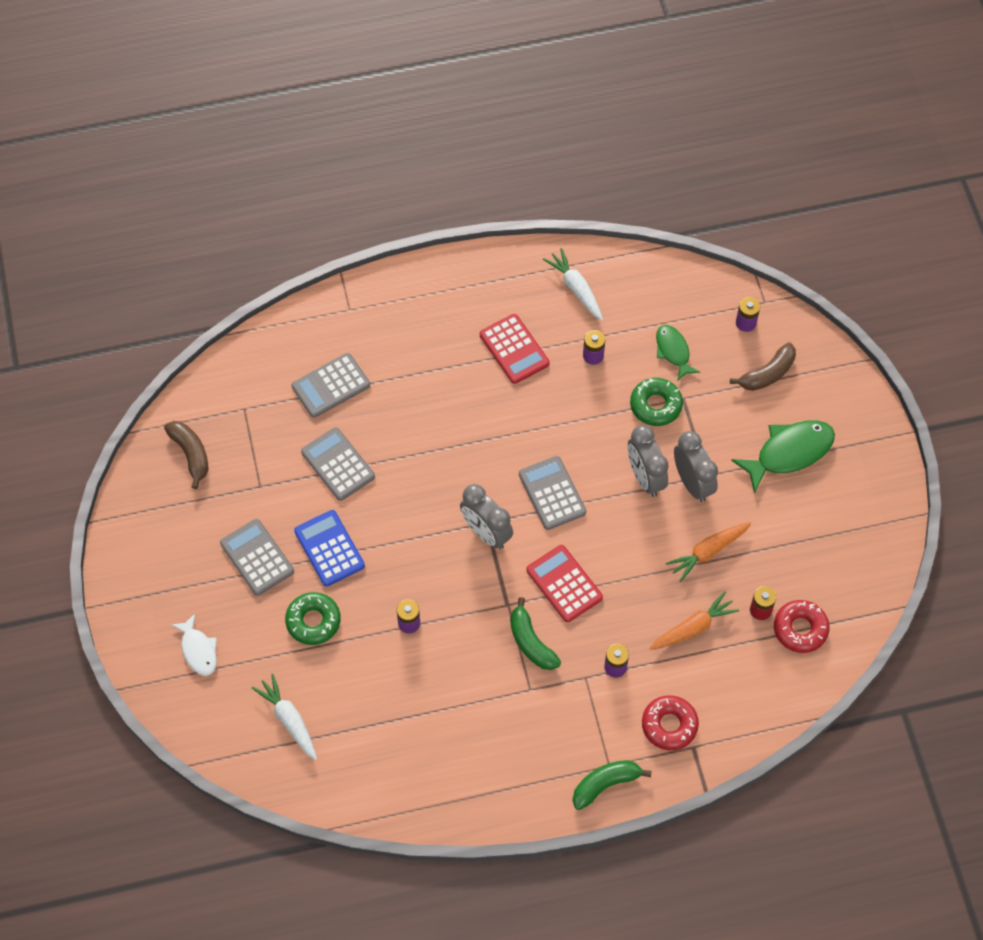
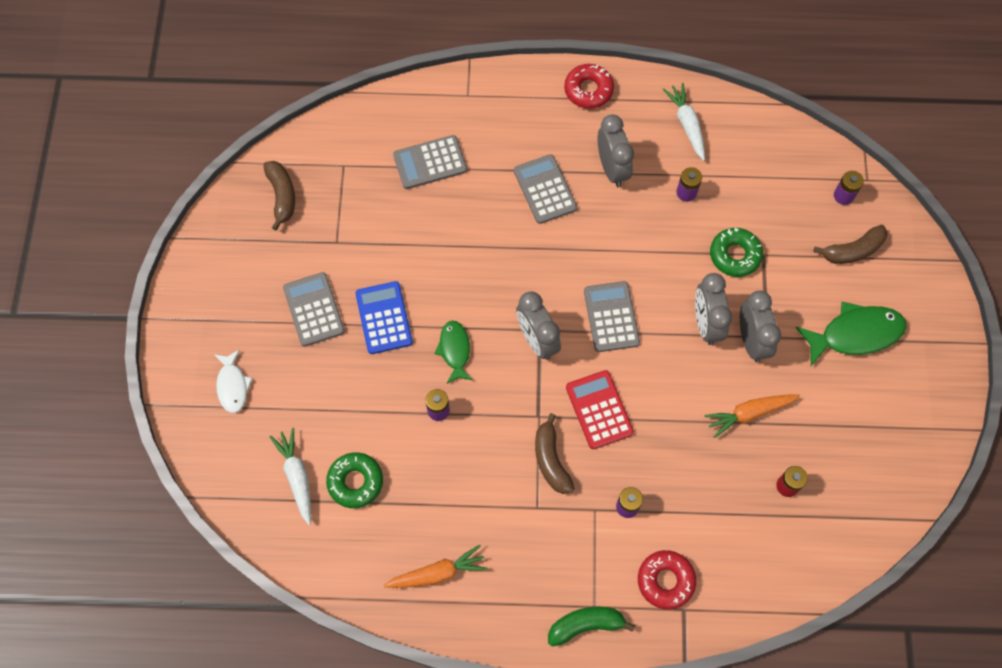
camera: 15 degrees right, 5 degrees up
green donut [285,592,341,645] -> green donut moved to [326,452,383,508]
grey calculator [301,427,375,501] -> grey calculator moved to [514,154,577,224]
red calculator [480,314,550,384] -> grey clock [597,114,634,187]
green banana [510,597,561,670] -> brown banana [535,413,575,494]
orange carrot [650,591,739,650] -> orange carrot moved to [384,545,488,588]
green fish [656,325,700,381] -> green fish moved to [434,321,472,384]
red donut [774,600,830,653] -> red donut moved to [564,64,614,109]

